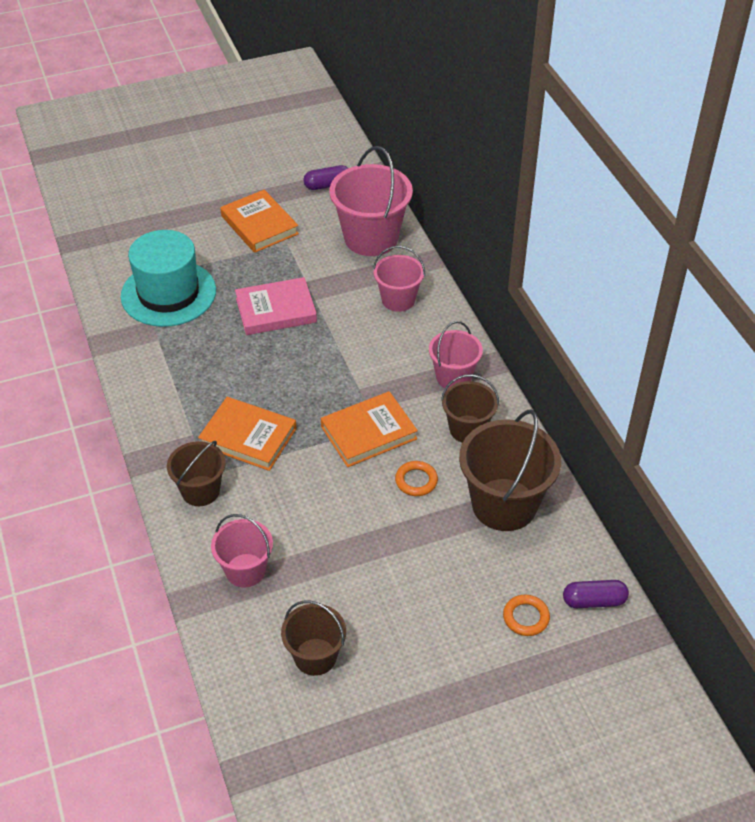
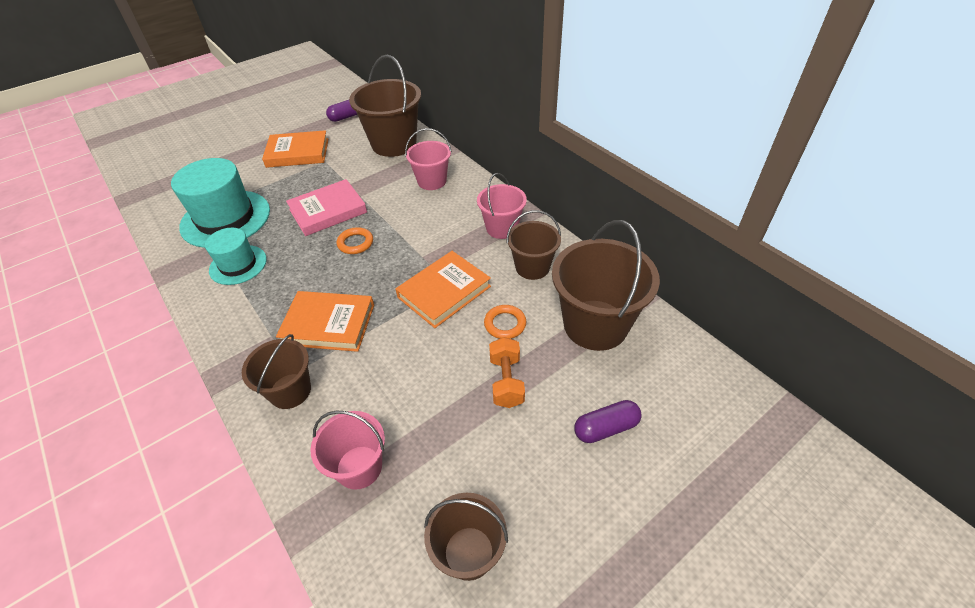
camera: 15 degrees left, 0 degrees up
orange book [220,190,299,253] -> orange book turned 45 degrees counterclockwise [262,130,328,168]
pink bucket [329,146,413,256] -> brown bucket [349,55,421,157]
orange ring [503,595,550,636] -> orange ring moved to [337,227,373,254]
purple capsule [563,580,629,608] -> purple capsule moved to [574,400,642,443]
none -> turquoise hat [205,228,267,285]
none -> orange dumbbell [489,337,525,408]

